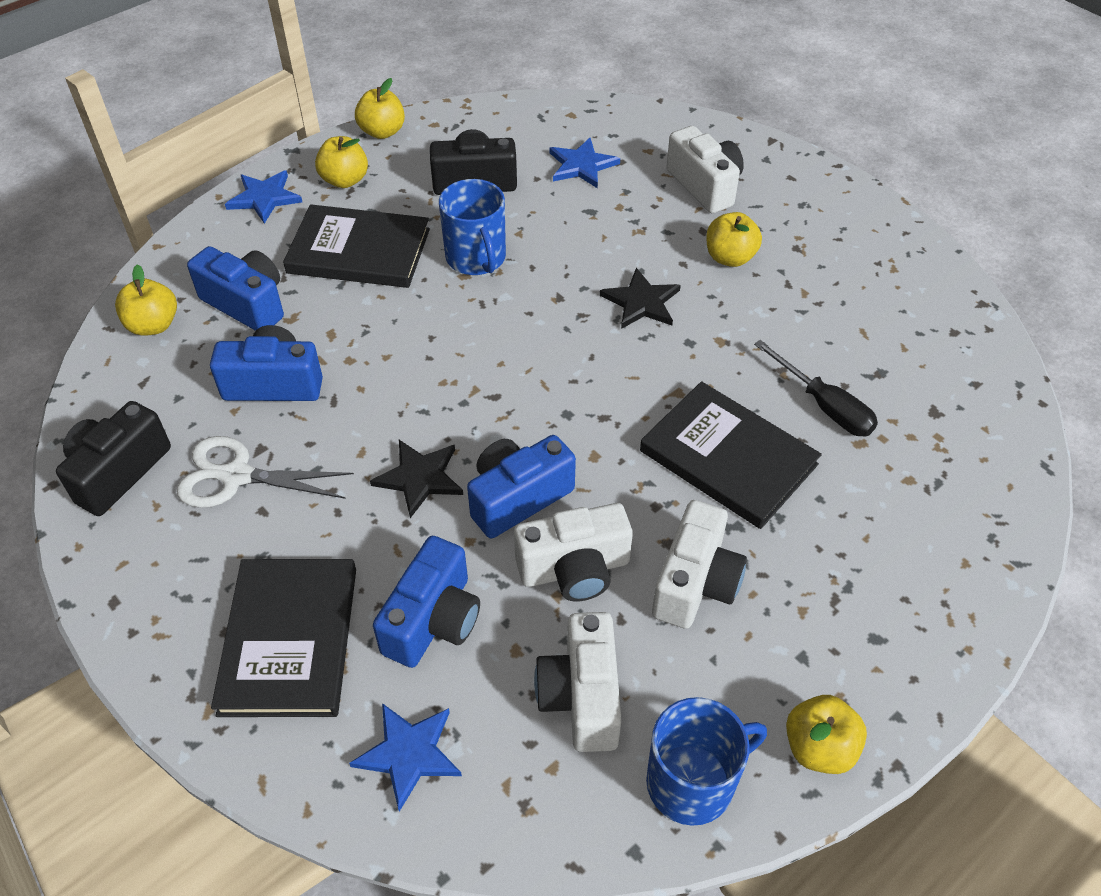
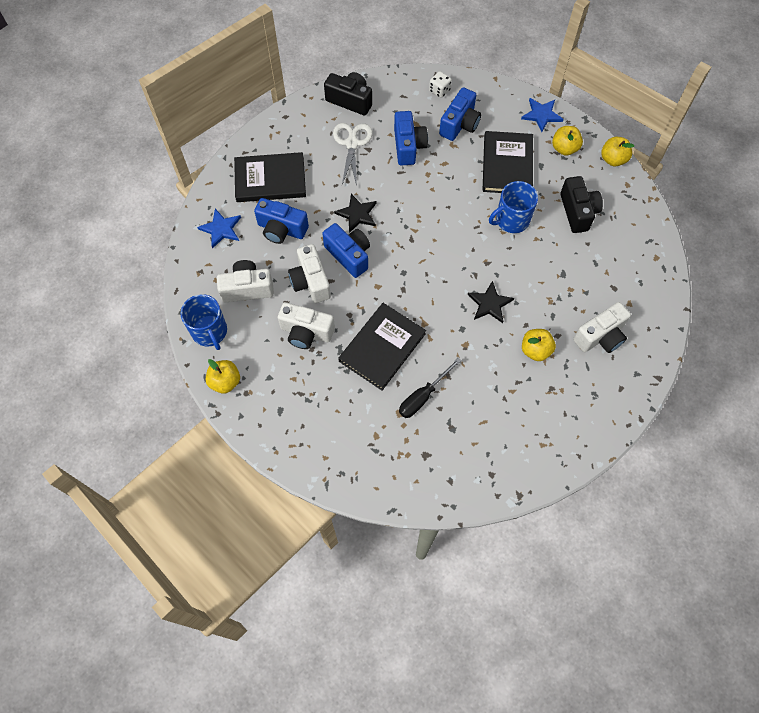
camera: 85 degrees right, 15 degrees up
yellow apple [115,264,177,336] -> white dice [429,71,452,98]
blue star [550,138,620,188] -> none

